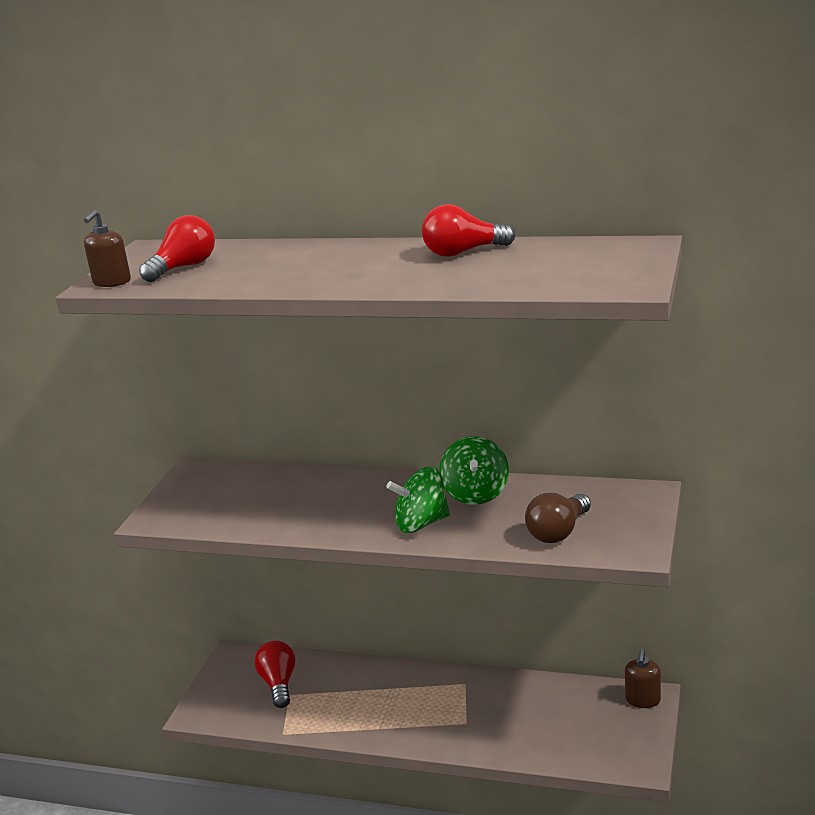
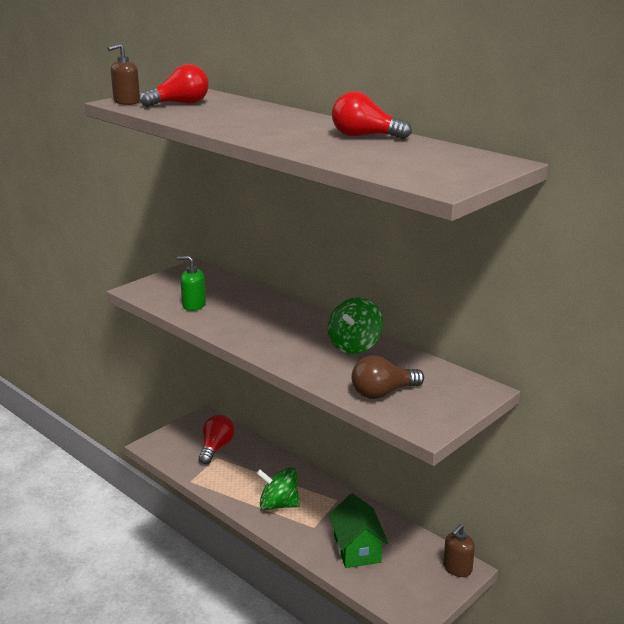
camera: 25 degrees right, 0 degrees up
green spinning top [386,467,450,533] -> green spinning top moved to [256,467,300,510]
none -> green soap dispenser [177,256,206,311]
none -> green house [329,493,388,568]

